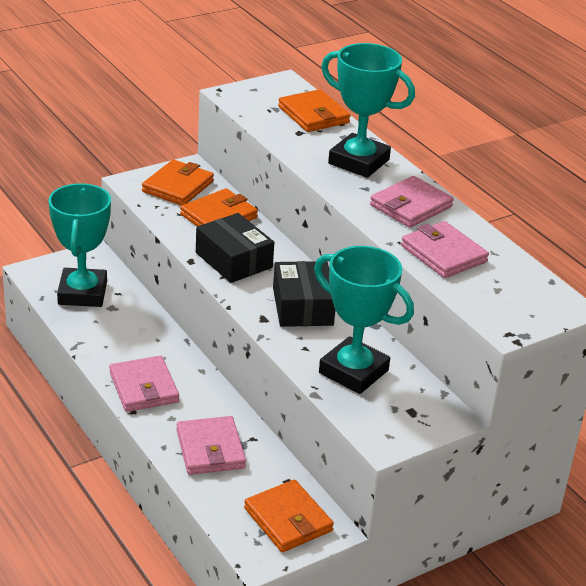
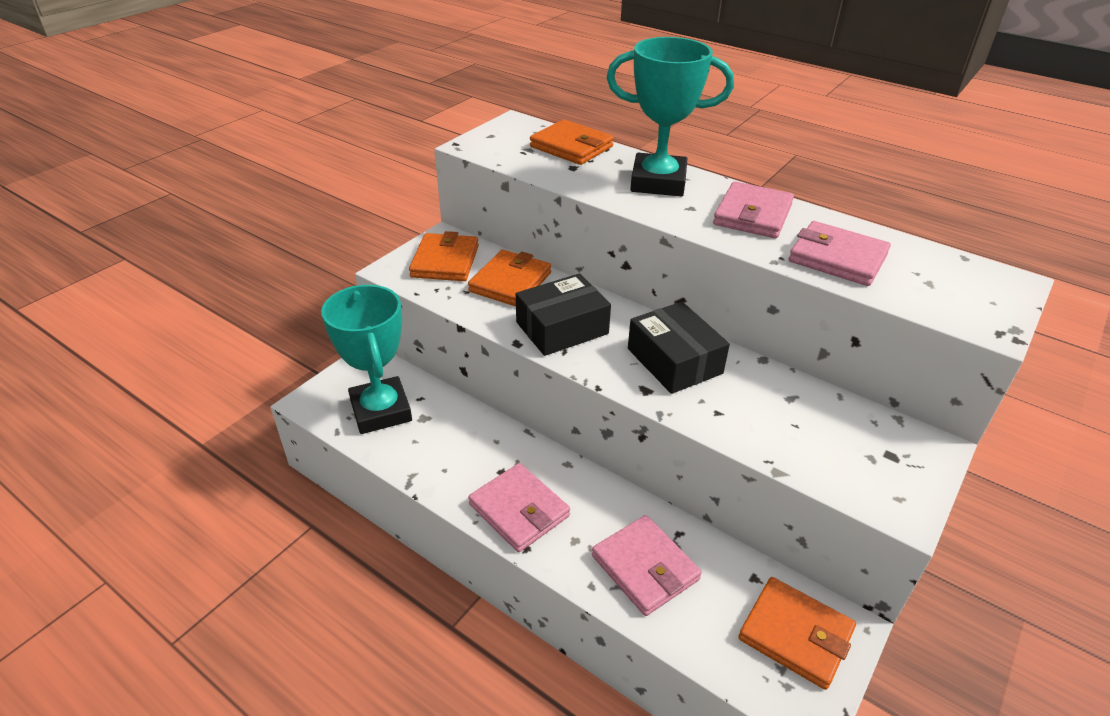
camera: 20 degrees left, 5 degrees up
black box [196,213,274,283] -> black box turned 60 degrees counterclockwise [516,273,611,356]
turquoise trophy [314,246,414,394] -> none

